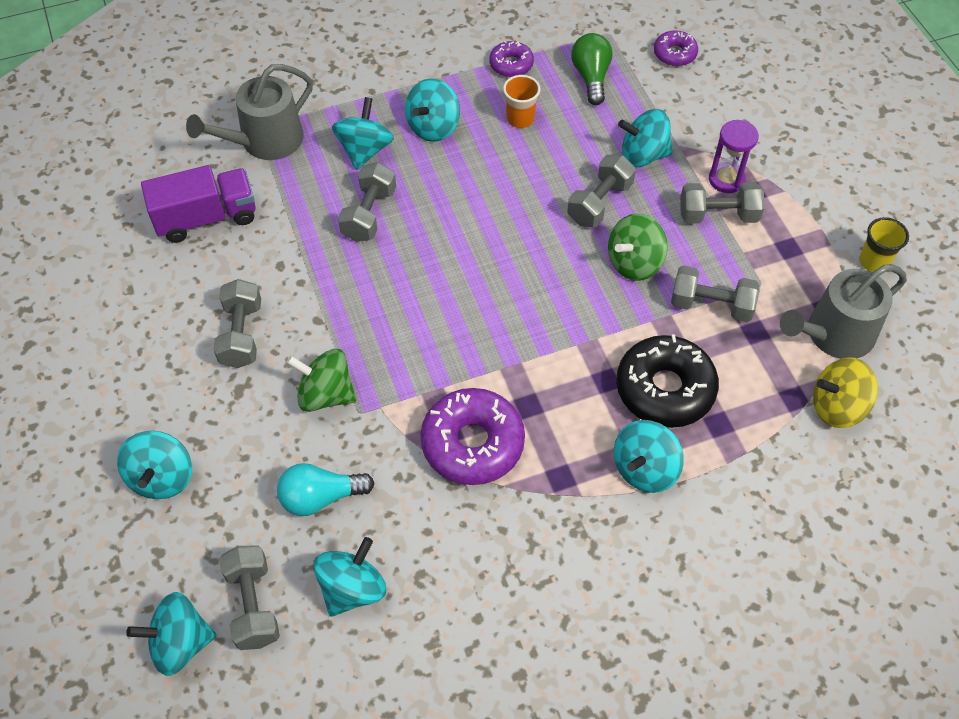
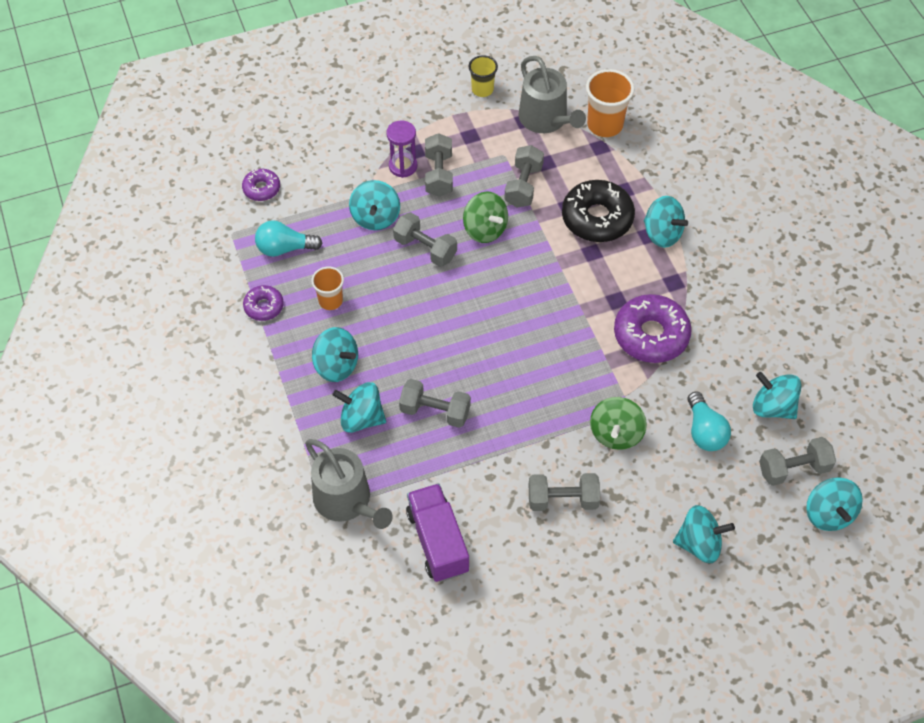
camera: 90 degrees left, 0 degrees up
green light bulb [571,33,613,105] -> turquoise light bulb [255,220,323,257]
yellow spinning top [813,357,878,428] -> orange cup [586,69,635,137]

